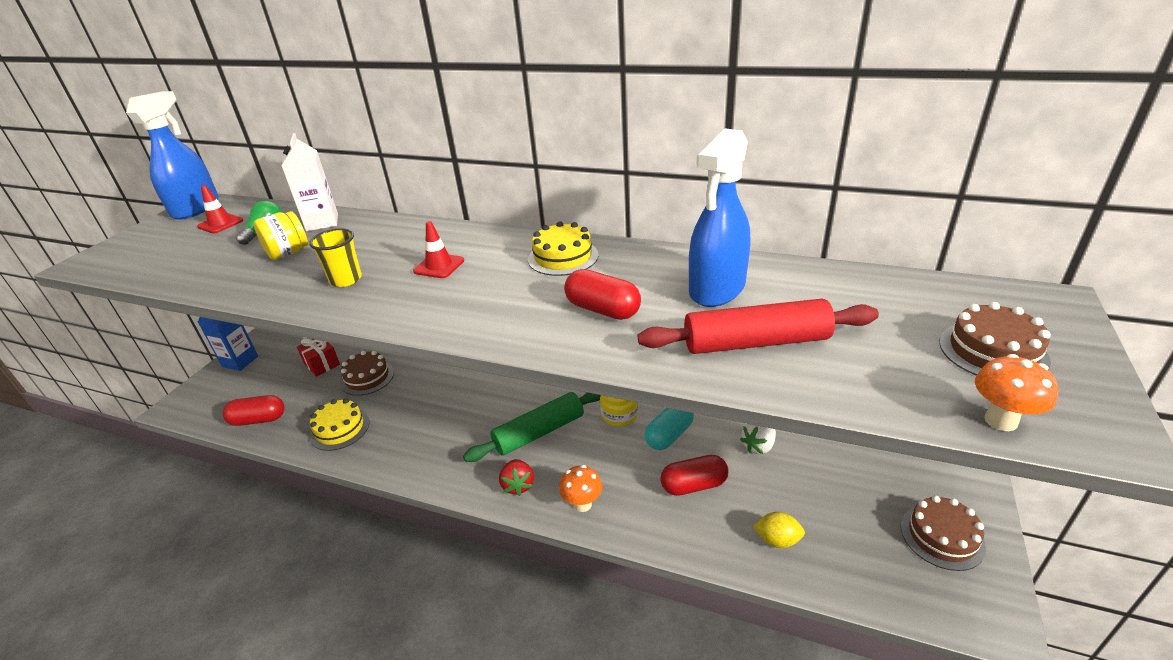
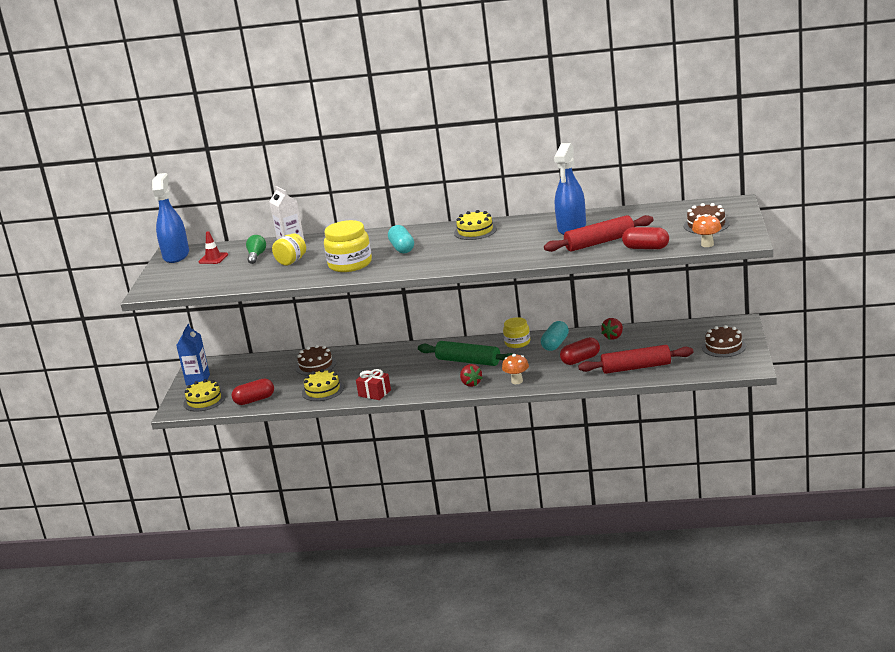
camera: 15 degrees left, 10 degrees down
red gift [297,338,340,377] -> red gift moved to [356,369,391,400]
yellow cup [309,228,362,287] -> yellow jar [324,220,372,272]
red traffic cone [413,221,464,278] -> turquoise capsule [388,225,414,254]
green rolling pin [463,392,601,462] -> green rolling pin turned 75 degrees clockwise [418,341,513,366]
red capsule [564,269,641,320] -> red capsule moved to [622,227,669,249]
white strawberry [740,424,776,454] -> red strawberry [601,318,623,340]
yellow lemon [753,512,805,548] -> red rolling pin [578,345,693,374]
none -> yellow cake [183,379,225,411]

